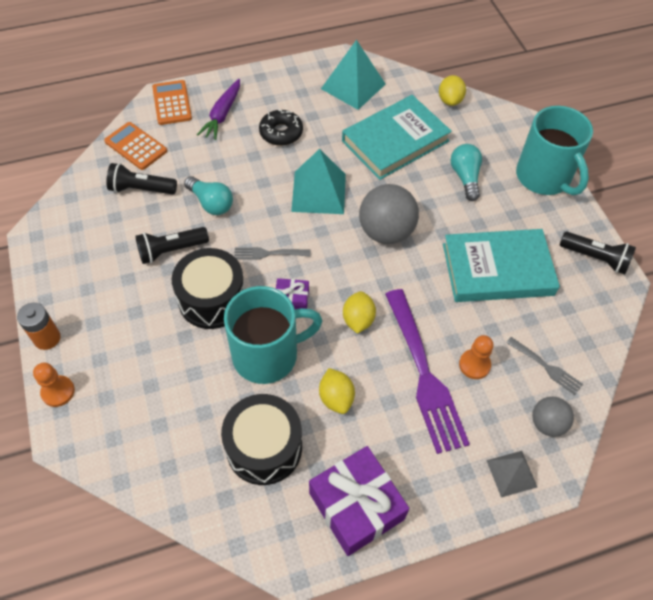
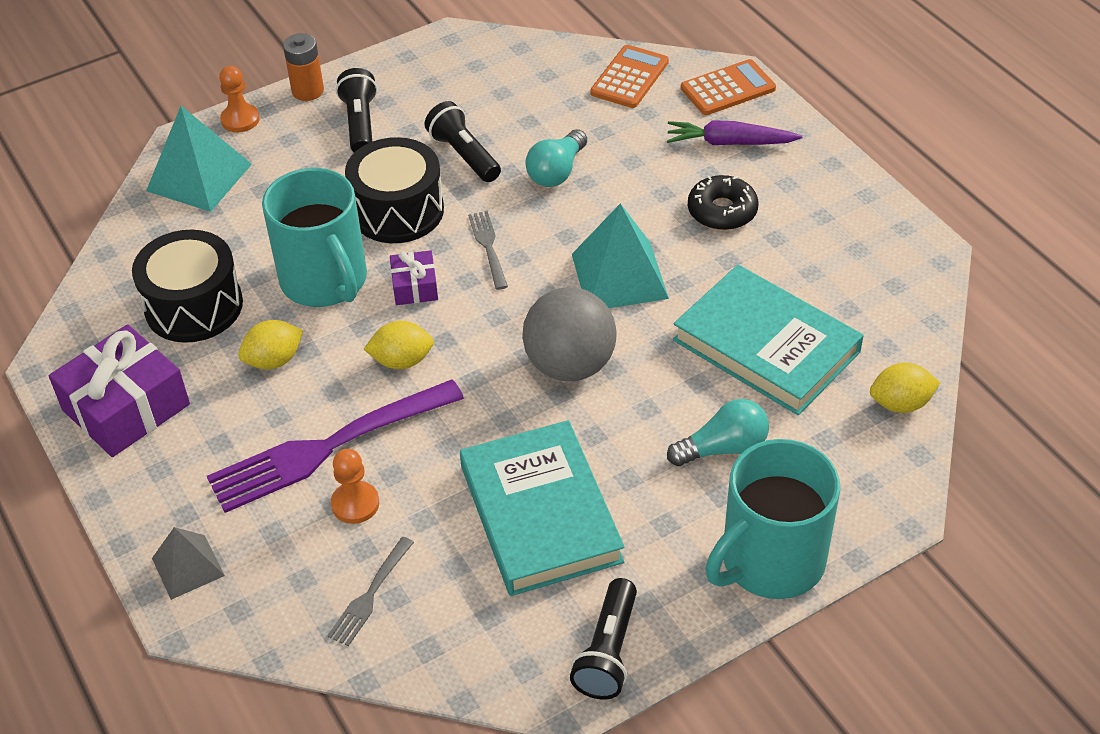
camera: 80 degrees right, 10 degrees down
black flashlight [106,163,177,195] -> black flashlight moved to [336,68,377,153]
turquoise pyramid [321,40,386,110] -> turquoise pyramid moved to [146,106,252,212]
grey ball [532,397,574,437] -> none

